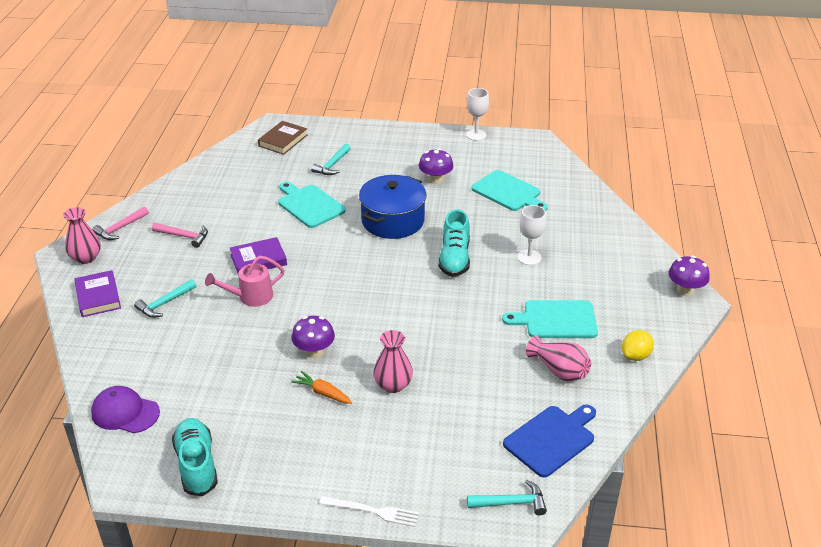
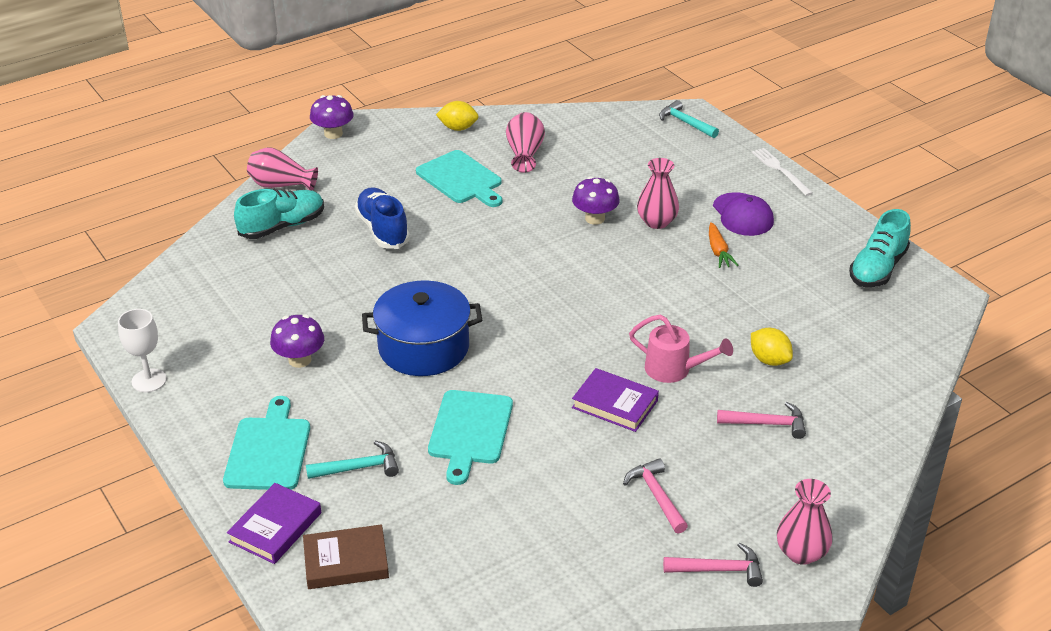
camera: 130 degrees left, 0 degrees up
purple book [74,270,121,317] -> purple book moved to [227,483,321,564]
purple cap [91,386,160,433] -> purple cap moved to [713,192,774,236]
turquoise hammer [134,279,196,318] -> pink hammer [717,402,806,439]
purple mushroom [291,316,335,358] -> purple mushroom moved to [572,176,620,225]
turquoise shoe [438,209,470,277] -> turquoise shoe moved to [234,189,324,239]
turquoise cutting board [471,170,548,211] -> turquoise cutting board moved to [223,396,310,490]
blue cutting board [503,405,596,478] -> none
white goblet [517,205,546,265] -> blue shoe [355,187,410,249]
none -> pink vase [247,147,318,191]
none -> yellow lemon [751,328,793,366]

